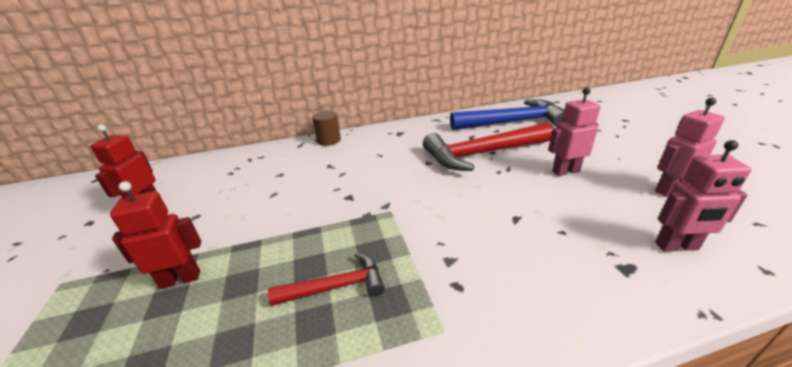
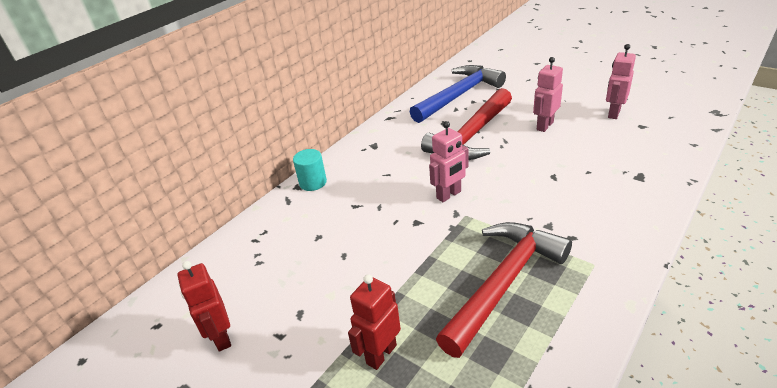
camera: 35 degrees left, 5 degrees up
red hammer [268,253,385,306] -> red hammer [436,222,572,358], size x1.92
brown cylinder [312,111,341,146] -> turquoise cylinder [293,149,327,191]
pink robot [655,140,751,252] -> pink robot moved to [429,121,469,202]

